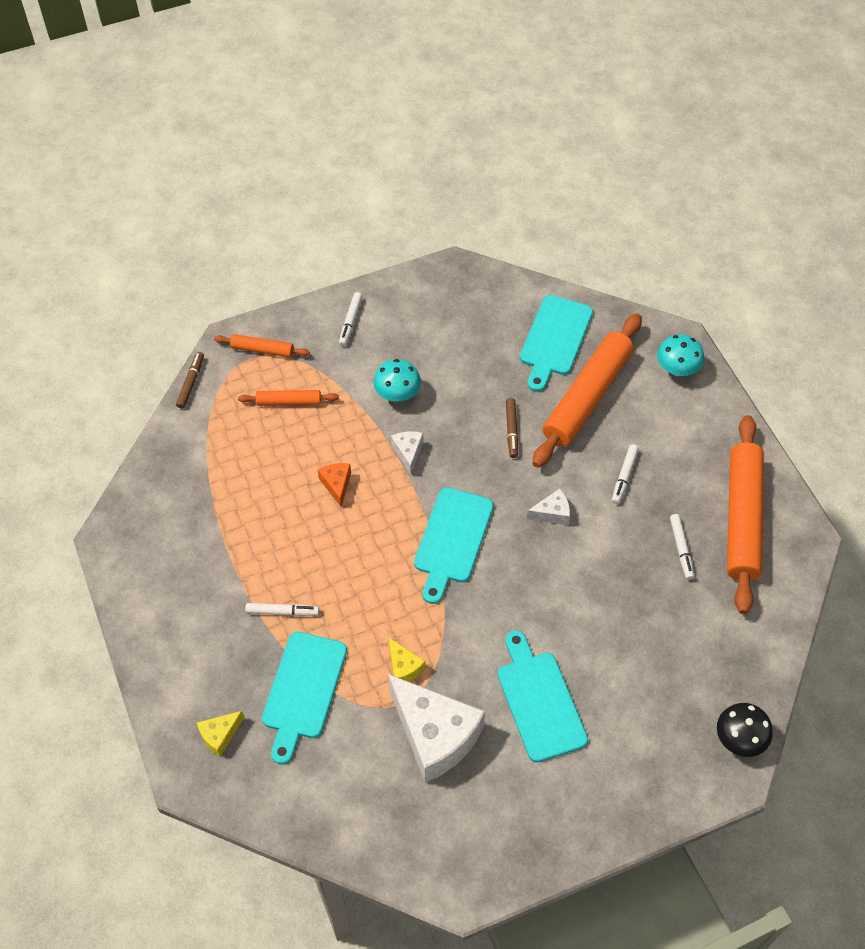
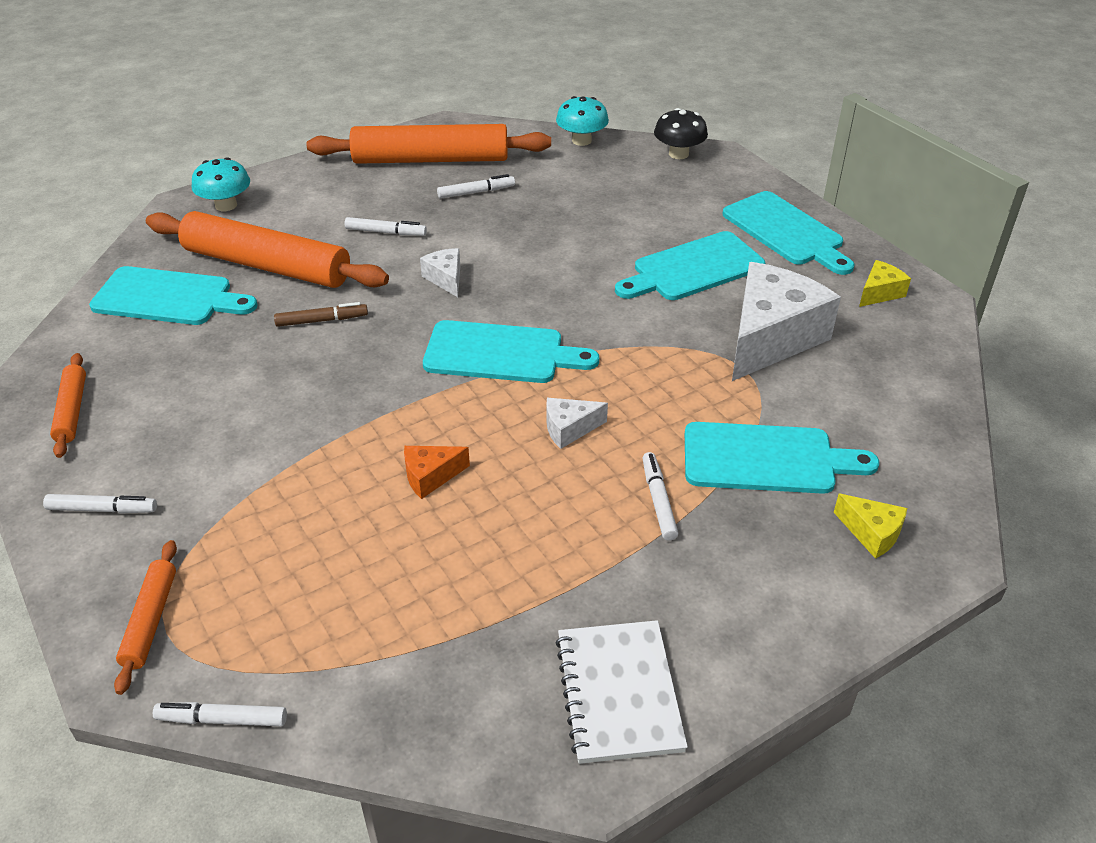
camera: 100 degrees left, 15 degrees down
brown marker [176,352,204,409] -> white marker [153,702,287,726]
orange rolling pin [238,390,339,406] -> orange rolling pin moved to [50,353,86,458]
turquoise mushroom [373,359,421,402] -> turquoise mushroom moved to [556,96,609,146]
yellow cheese [389,638,425,682] -> yellow cheese moved to [859,260,911,307]
white cheese [391,431,423,474] -> white cheese moved to [547,398,608,449]
none -> white notebook [555,620,688,764]
none -> turquoise cutting board [723,191,855,275]

